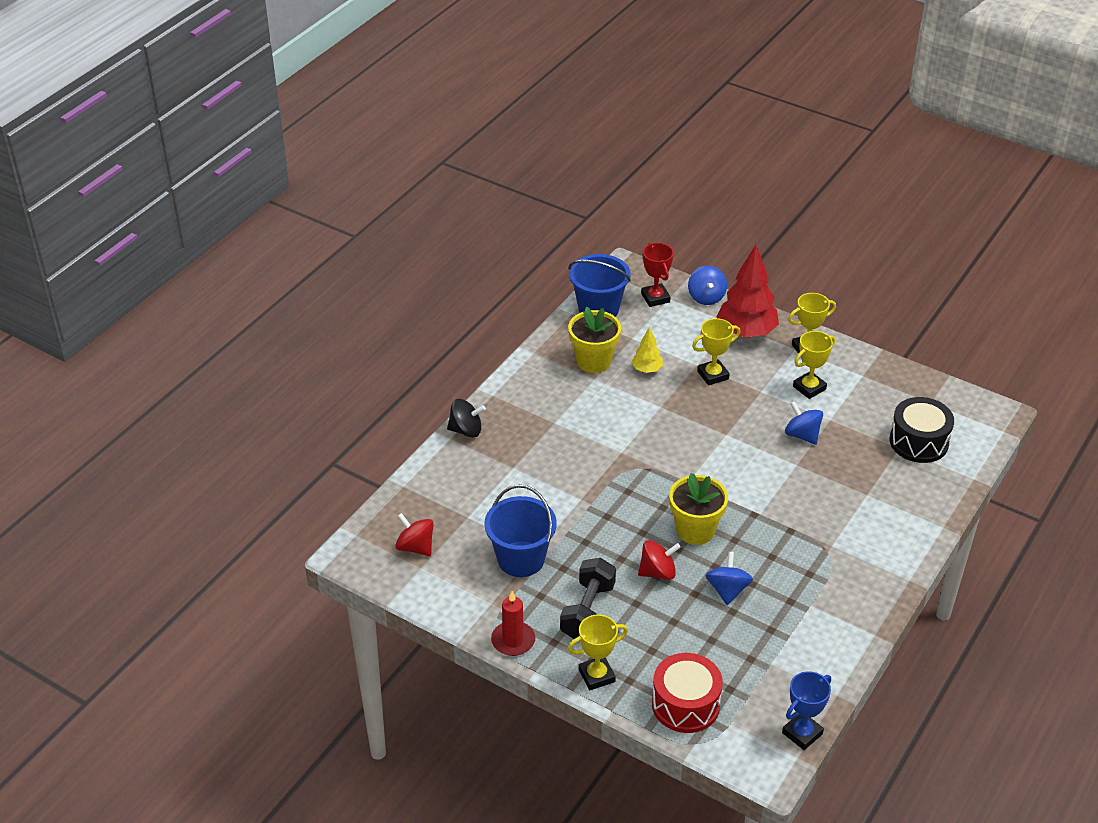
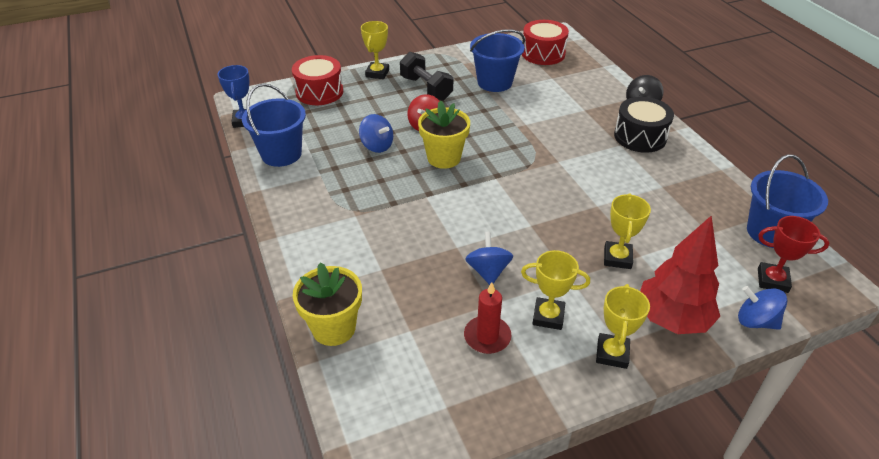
camera: 125 degrees right, 0 degrees up
red spinning top [395,513,434,556] -> red drum [522,20,569,65]
red candle [491,591,535,656] -> red candle moved to [464,282,512,354]
yellow flower pot [568,307,621,373] -> yellow flower pot moved to [293,262,362,346]
yellow tree [632,327,663,373] -> none
blue spinning top [785,401,823,445] -> blue spinning top turned 90 degrees counterclockwise [465,232,513,285]
yellow trophy [793,331,835,399] -> yellow trophy turned 75 degrees counterclockwise [521,250,590,330]
black drum [889,397,954,463] -> black drum moved to [614,97,674,153]
none -> blue bucket [242,83,306,167]

